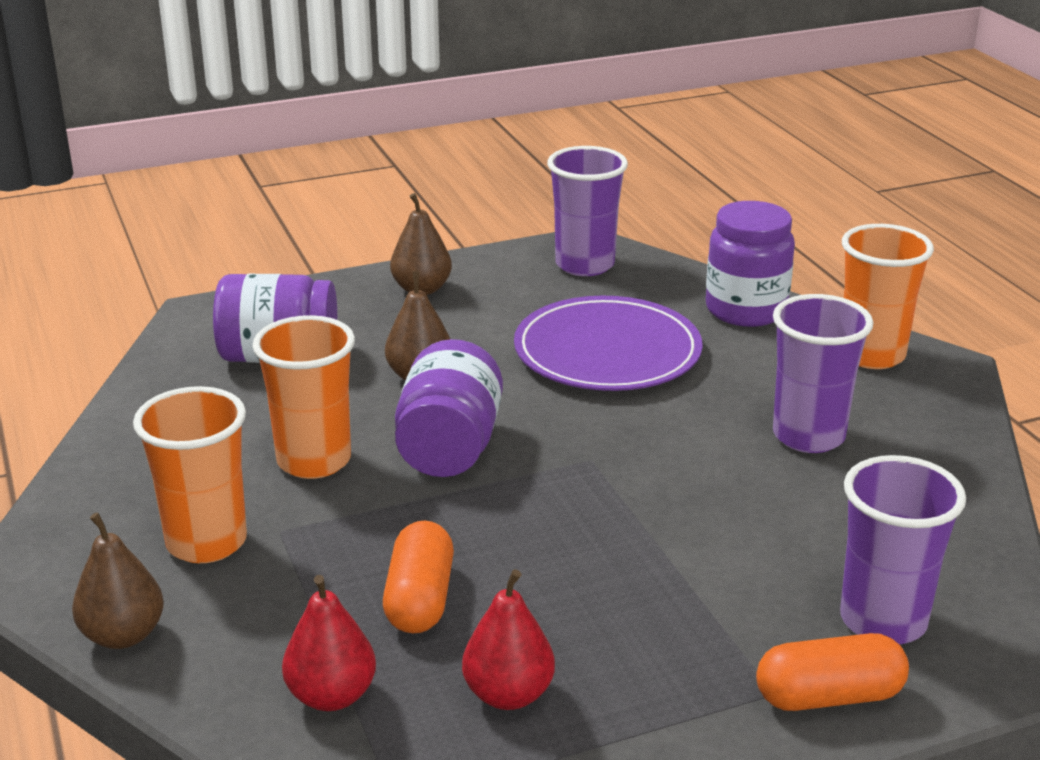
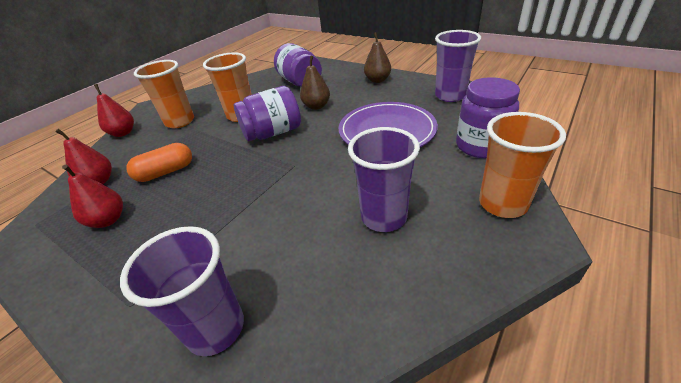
camera: 60 degrees right, 10 degrees up
brown pear [72,512,164,649] -> red pear [94,84,134,137]
orange capsule [756,633,909,711] -> none

